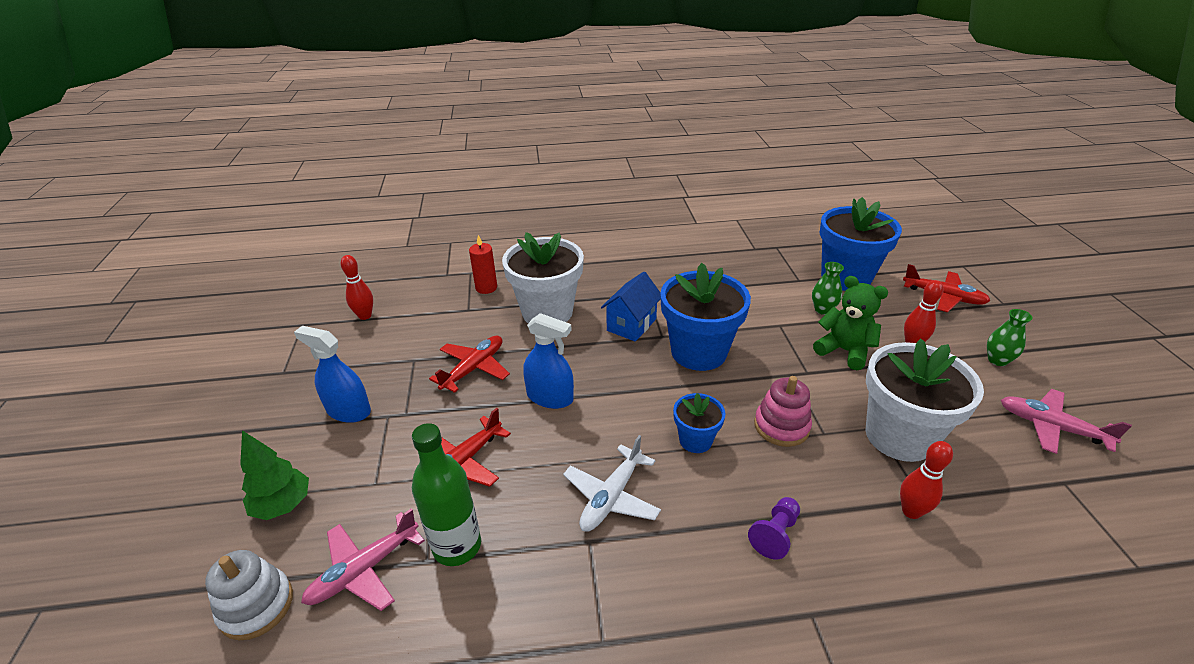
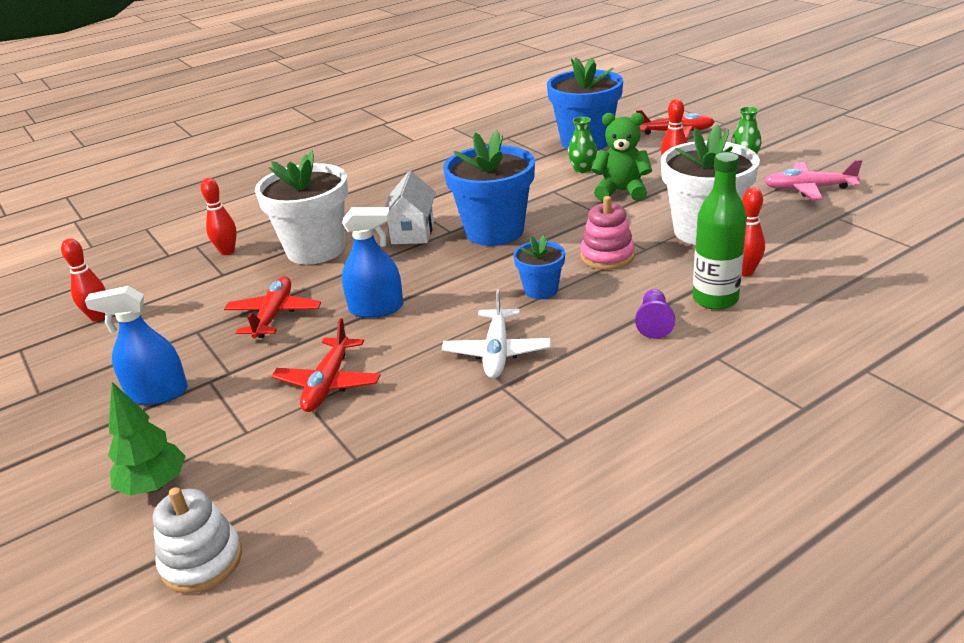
camera: 25 degrees left, 5 degrees down
pink plane [301,508,425,611] -> none
green bottle [412,423,481,566] -> green bottle moved to [693,152,747,310]
red candle [469,235,497,294] -> red bowling pin [201,178,237,255]
blue house [601,272,661,342] -> white house [385,171,436,244]

